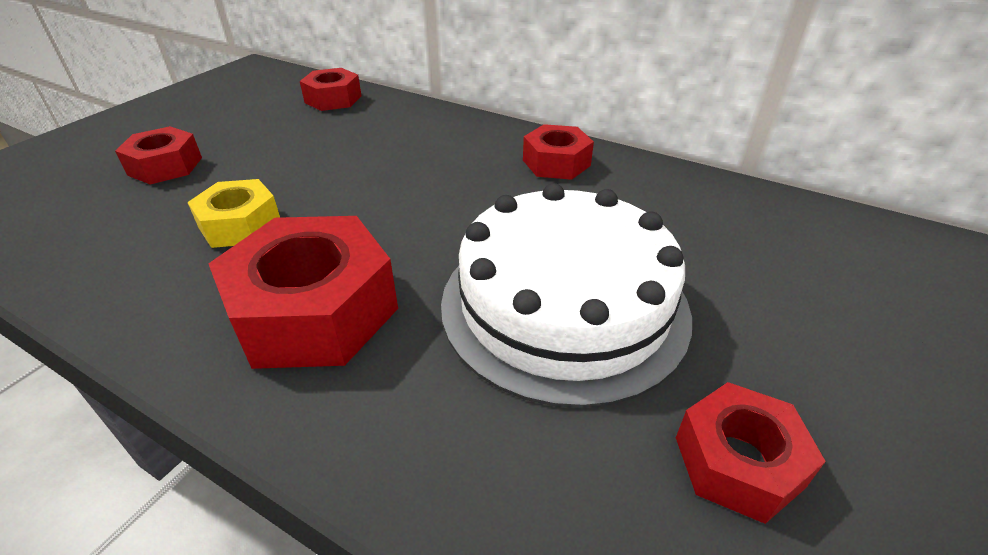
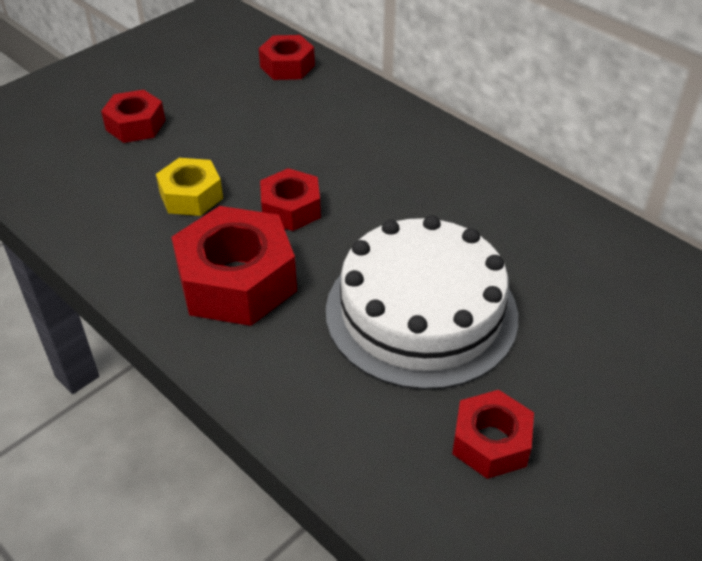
camera: 15 degrees right, 5 degrees up
red nut [523,124,594,180] -> red nut moved to [260,168,321,231]

